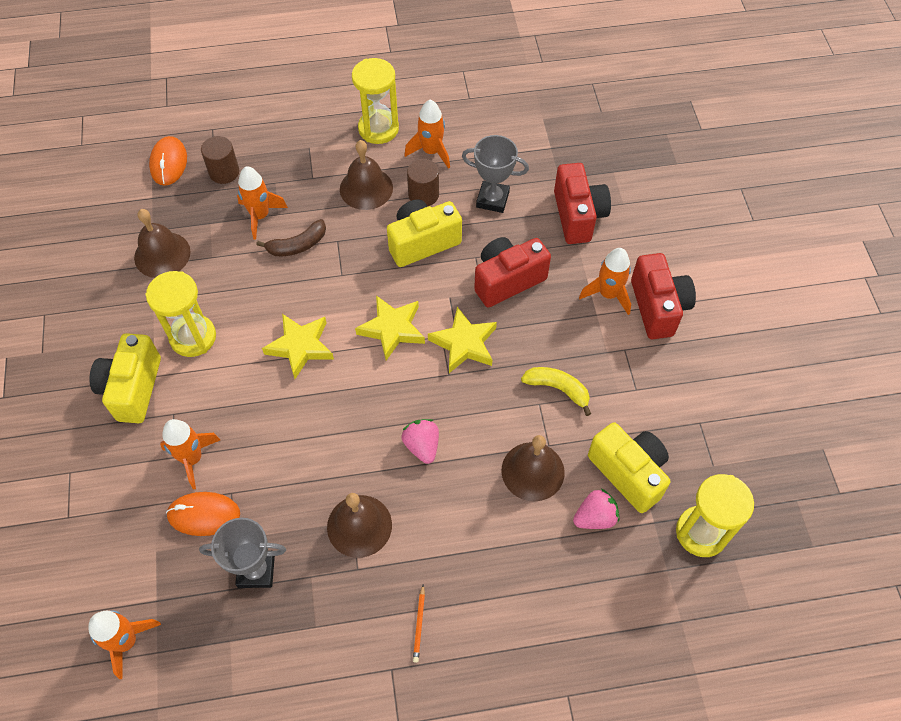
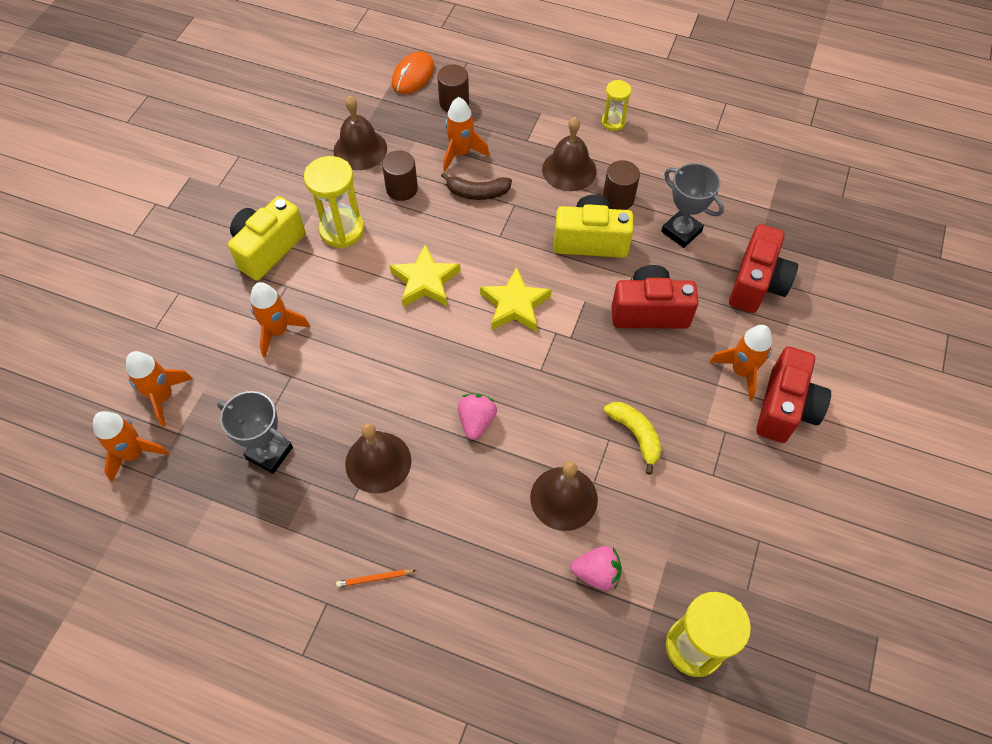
camera: 30 degrees right, 0 degrees up
orange mouse [166,492,240,536] -> none
yellow hourglass [352,58,399,144] -> yellow hourglass [602,80,631,131], size x0.58
orange rocket [404,100,450,169] -> orange rocket moved to [126,351,193,427]
orange pencil [413,585,425,663] -> orange pencil turned 45 degrees clockwise [336,570,416,587]
yellow star [428,307,497,373] -> none
yellow camera [588,422,670,513] -> none
none -> brown cylinder [382,151,418,201]

